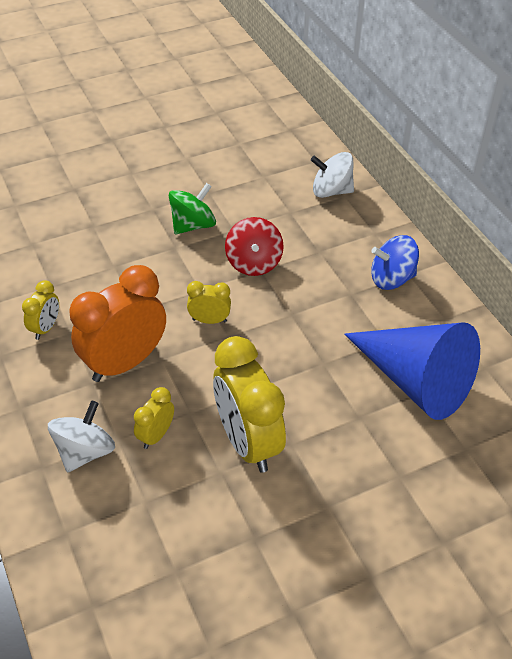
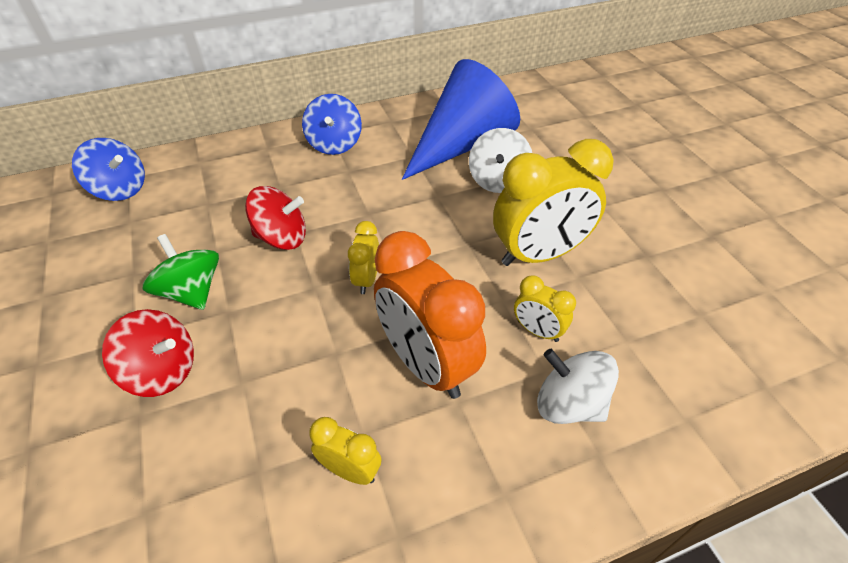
camera: 85 degrees left, 0 degrees up
white spinning top [311,152,354,198] -> white spinning top moved to [469,128,532,193]
none -> blue spinning top [72,138,145,201]
none -> red spinning top [102,309,194,397]

